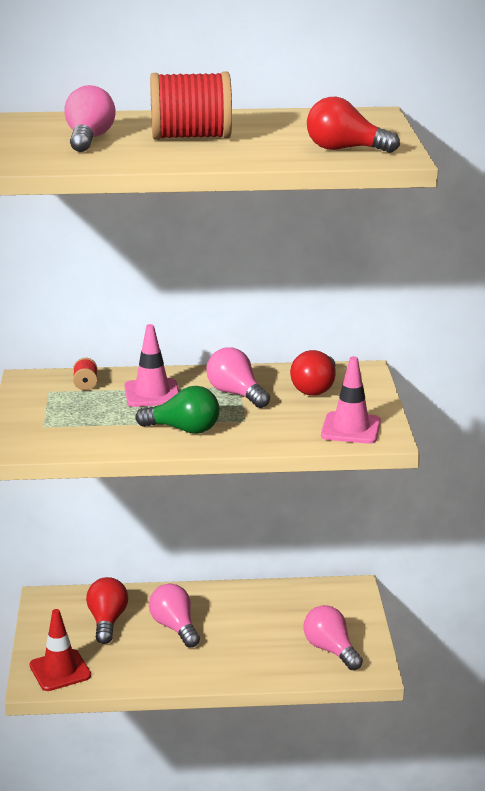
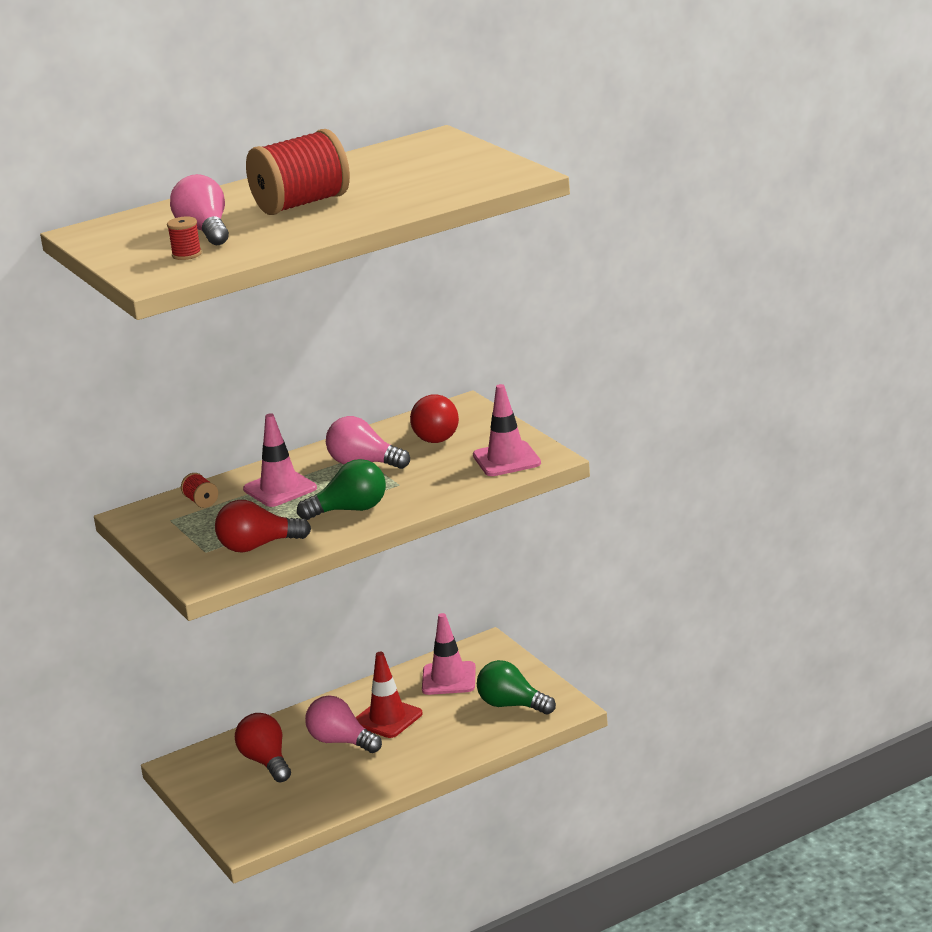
camera: 25 degrees left, 0 degrees up
red traffic cone [29,609,91,691] -> red traffic cone moved to [355,652,423,738]
pink light bulb [304,605,363,670] -> green light bulb [477,660,556,714]
red light bulb [307,97,400,153] -> red light bulb moved to [215,500,311,553]
none -> red spool [167,216,202,260]
none -> pink traffic cone [422,613,476,695]

